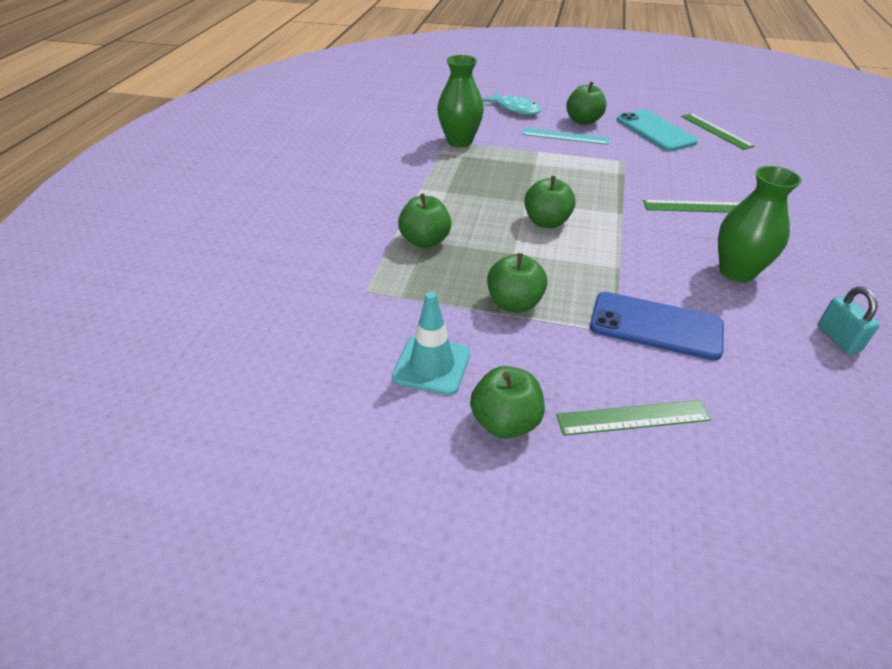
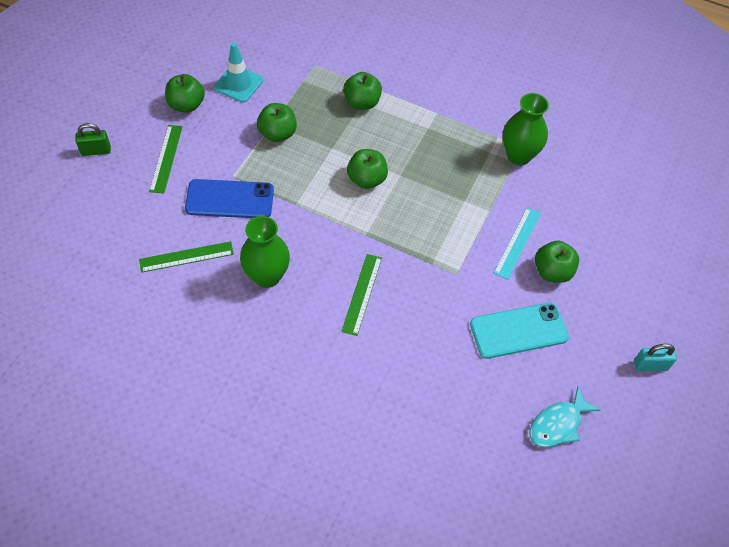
camera: 100 degrees right, 15 degrees up
turquoise fish [482,92,541,115] -> turquoise fish moved to [529,387,600,447]
blue phone [590,292,724,361] -> blue phone turned 60 degrees clockwise [185,179,274,218]
green ruler [681,113,755,150] -> green ruler moved to [139,241,234,273]
turquoise padlock [817,286,880,354] -> turquoise padlock moved to [634,344,677,371]
none -> green padlock [75,123,111,156]

